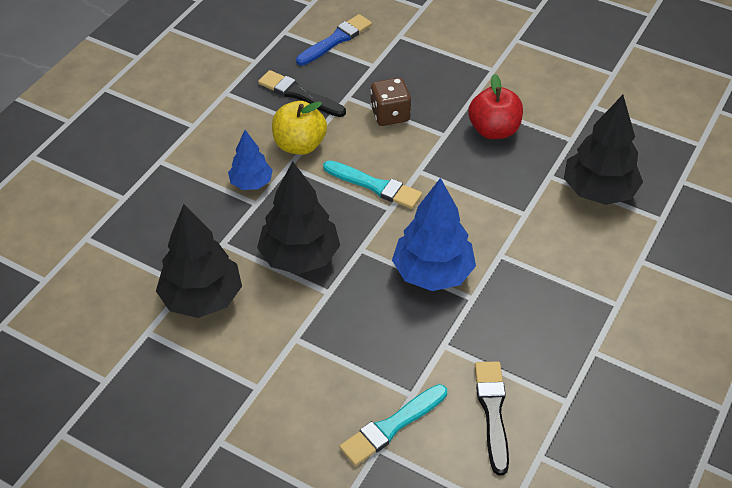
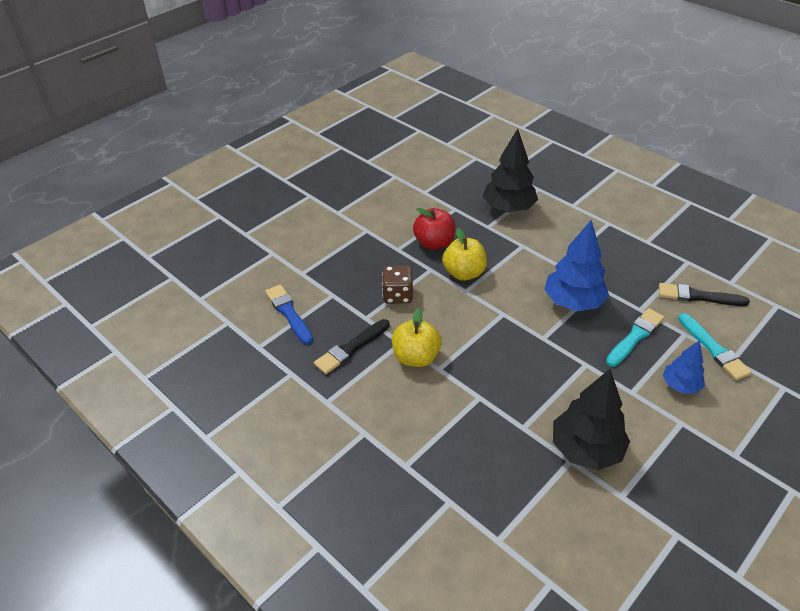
camera: 75 degrees left, 5 degrees down
blue tree [228,130,273,190] -> blue tree moved to [663,340,705,393]
black tree [257,161,340,274] -> none
turquoise brush [323,160,422,209] -> turquoise brush moved to [606,308,664,367]
none -> yellow apple [442,228,487,281]

